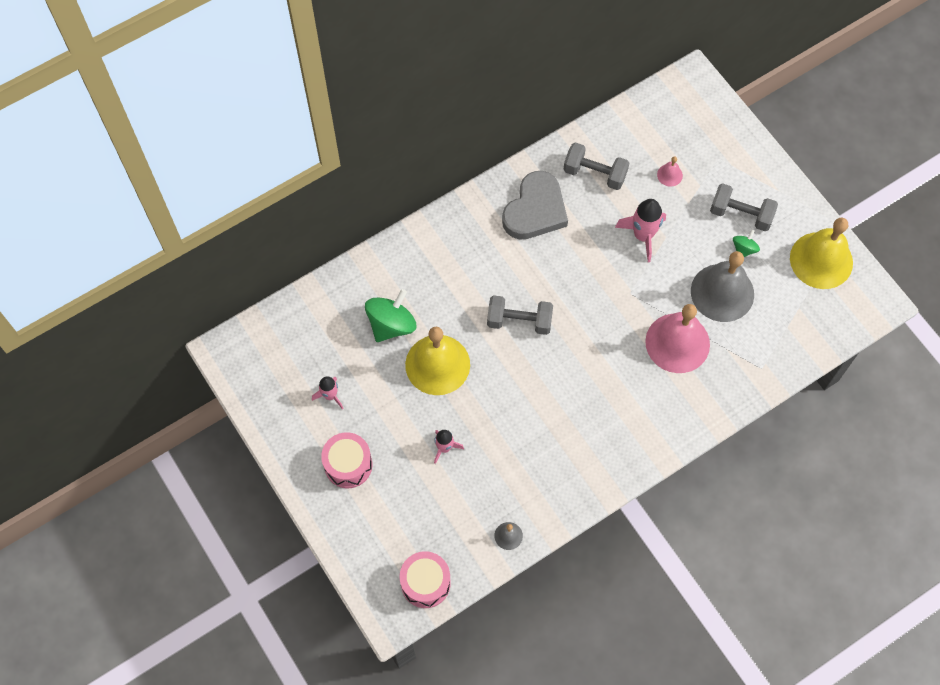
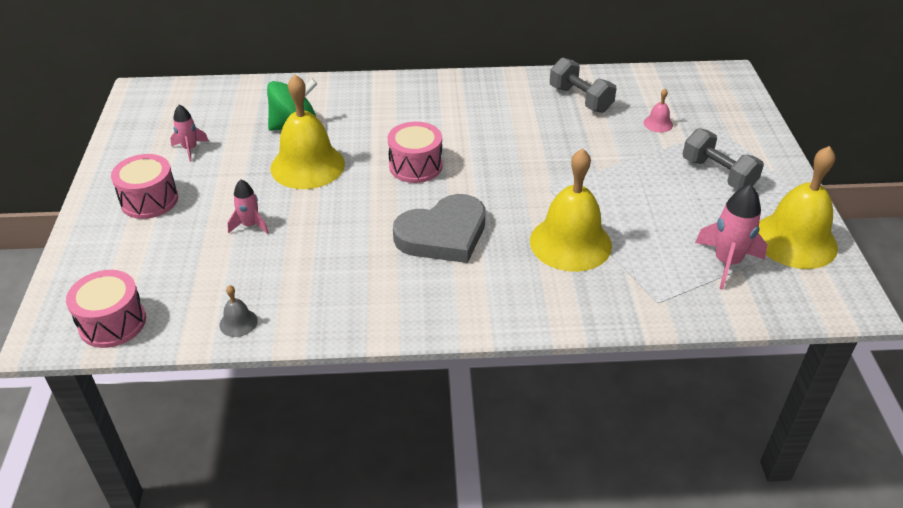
camera: 30 degrees right, 25 degrees down
grey dumbbell [487,295,553,335] -> pink drum [388,122,443,183]
grey heart [502,171,568,239] -> grey heart moved to [393,194,486,263]
pink rocket [615,199,666,262] -> pink rocket moved to [695,184,767,289]
pink bell [645,304,710,373] -> yellow bell [530,148,612,272]
grey bell [691,251,754,322] -> none
green spinning top [733,230,760,257] -> none

